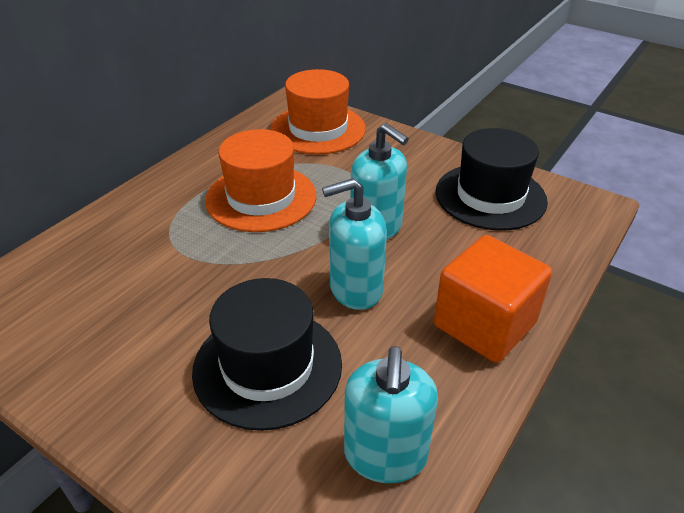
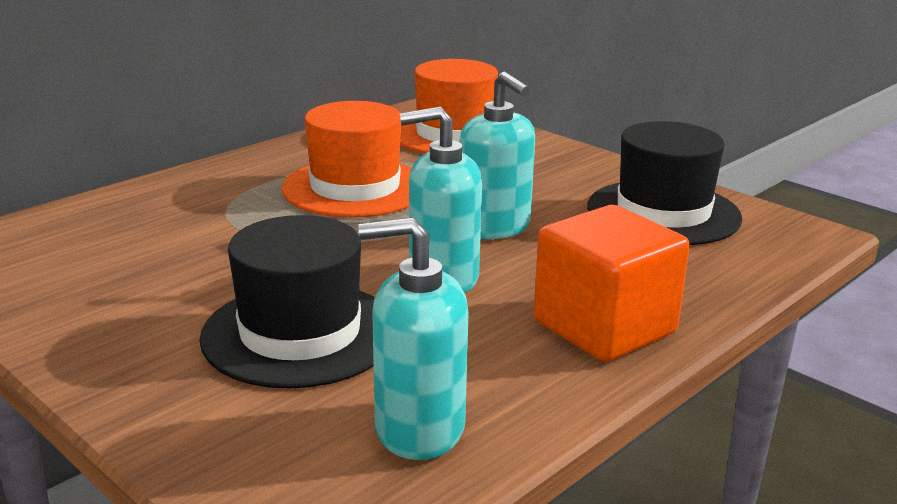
camera: 10 degrees right, 15 degrees down
turquoise soap dispenser [344,346,438,483] -> turquoise soap dispenser turned 75 degrees clockwise [358,217,469,460]

